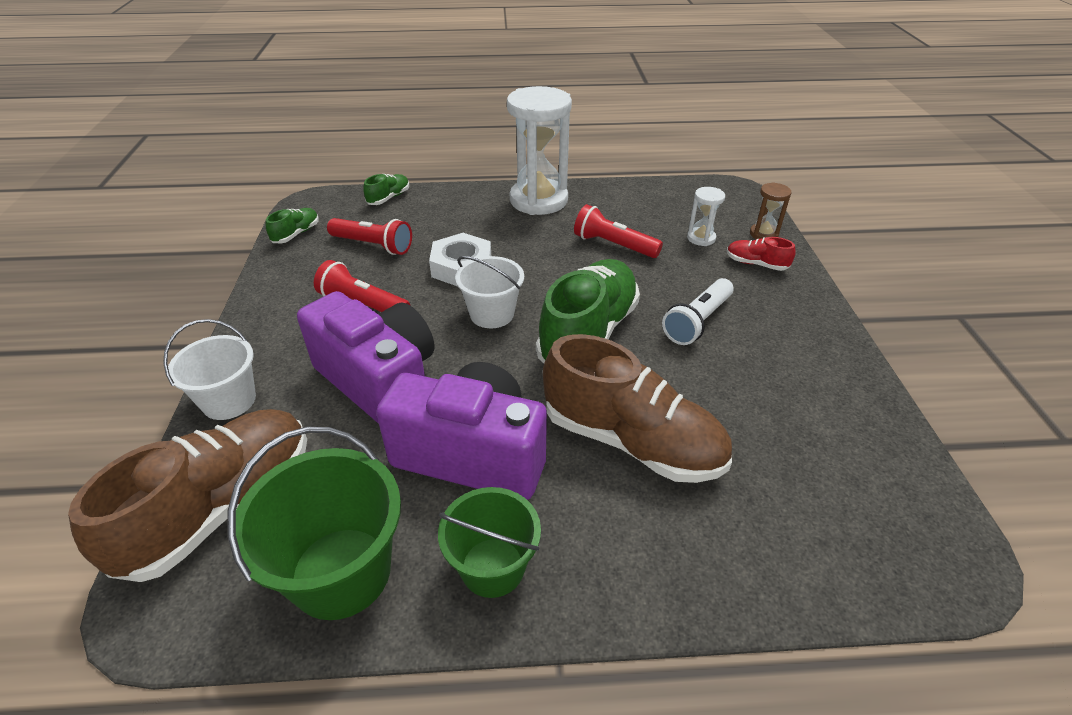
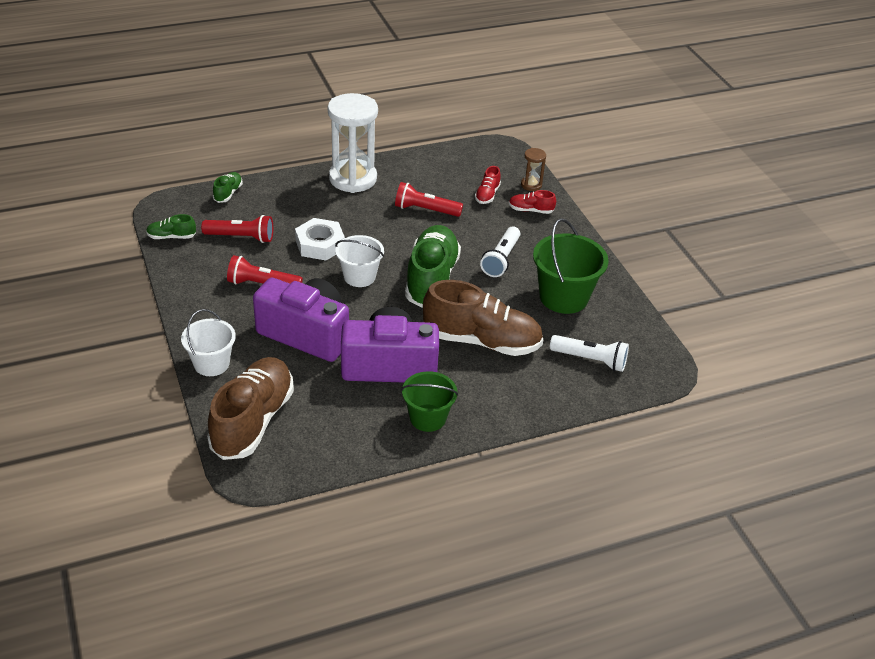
camera: 20 degrees left, 0 degrees up
green bucket [227,427,401,620] -> green bucket moved to [533,218,609,314]
green shoe [266,208,319,243] -> green shoe turned 105 degrees counterclockwise [146,214,196,239]
white hourglass [687,187,725,246] -> red shoe [475,166,501,204]
none -> white flashlight [550,335,629,372]

